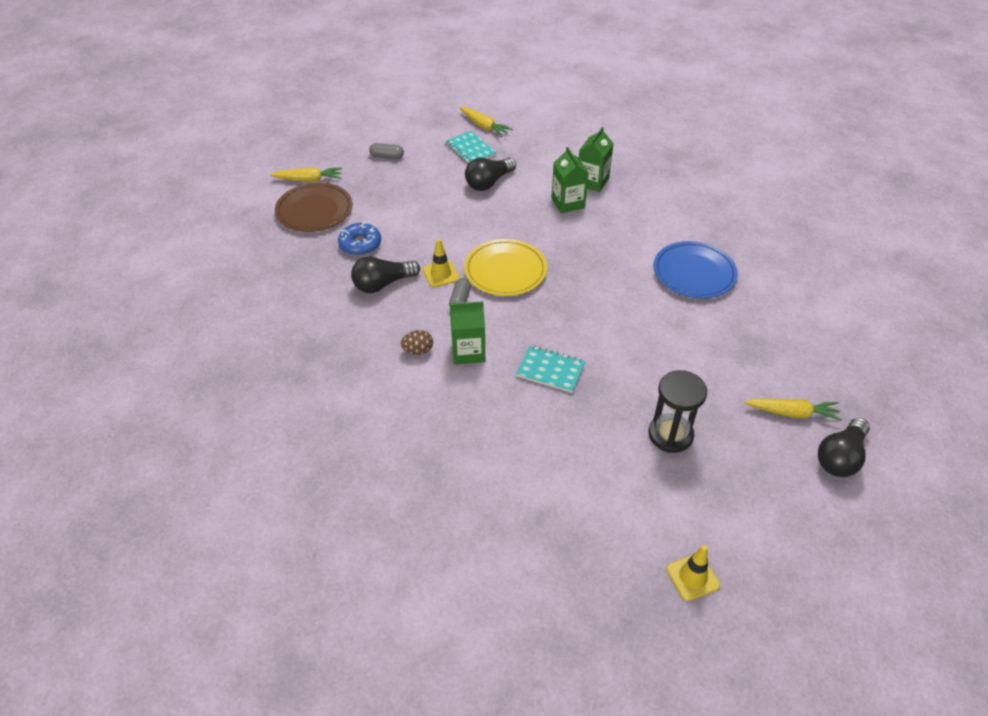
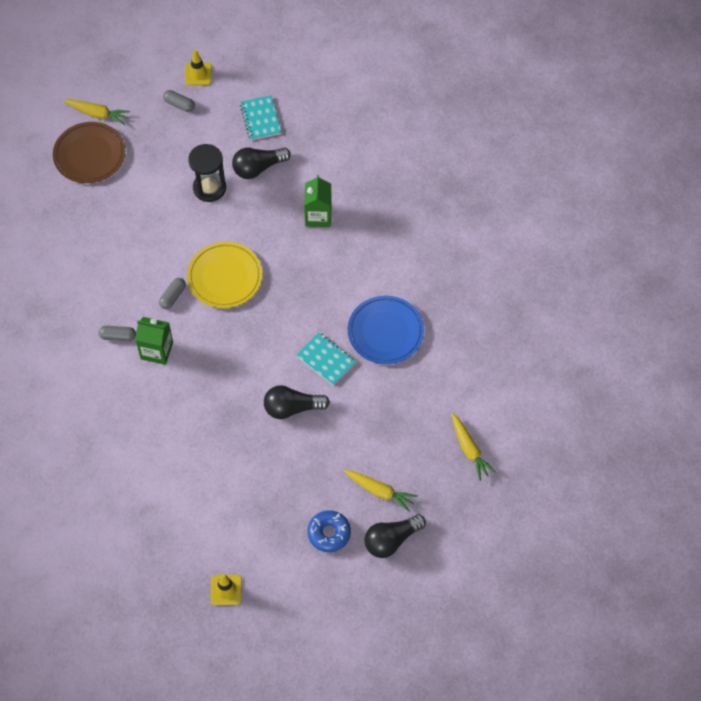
camera: 20 degrees right, 15 degrees up
blue donut [338,222,381,256] -> blue donut moved to [307,510,351,552]
black light bulb [351,256,420,293] -> black light bulb moved to [264,385,330,419]
brown egg [401,330,433,355] -> grey capsule [99,326,136,341]
yellow traffic cone [423,239,460,287] -> yellow traffic cone moved to [185,50,212,85]
yellow carrot [460,107,513,137] -> yellow carrot moved to [451,413,497,481]
turquoise notebook [516,346,585,393] -> turquoise notebook moved to [296,333,356,386]
green carton [579,127,614,192] -> none
black hourglass [649,370,707,453] -> black hourglass moved to [188,144,226,202]

